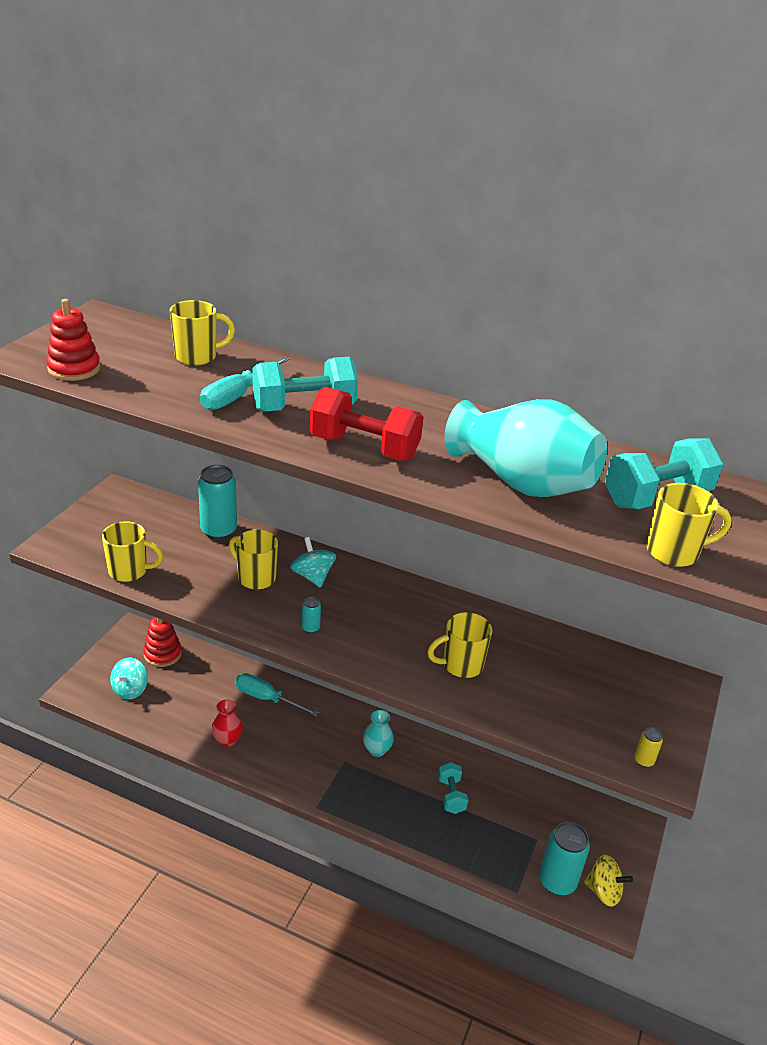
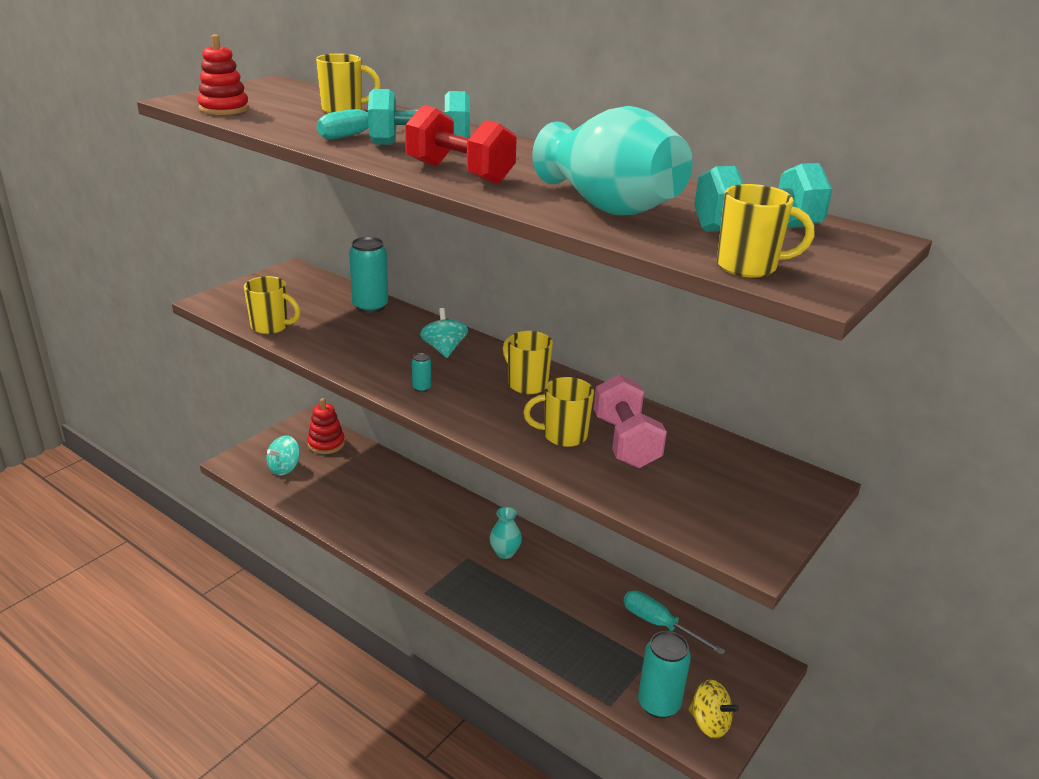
camera: 15 degrees right, 5 degrees down
red vase [211,700,243,747] -> none
yellow mug [229,529,278,590] -> yellow mug moved to [503,331,553,394]
turquoise screwdriver [235,673,319,717] -> turquoise screwdriver moved to [624,590,725,655]
turquoise dumbbell [438,762,468,814] -> none
yellow can [634,727,663,768] -> none
none -> pink dumbbell [594,374,667,468]

